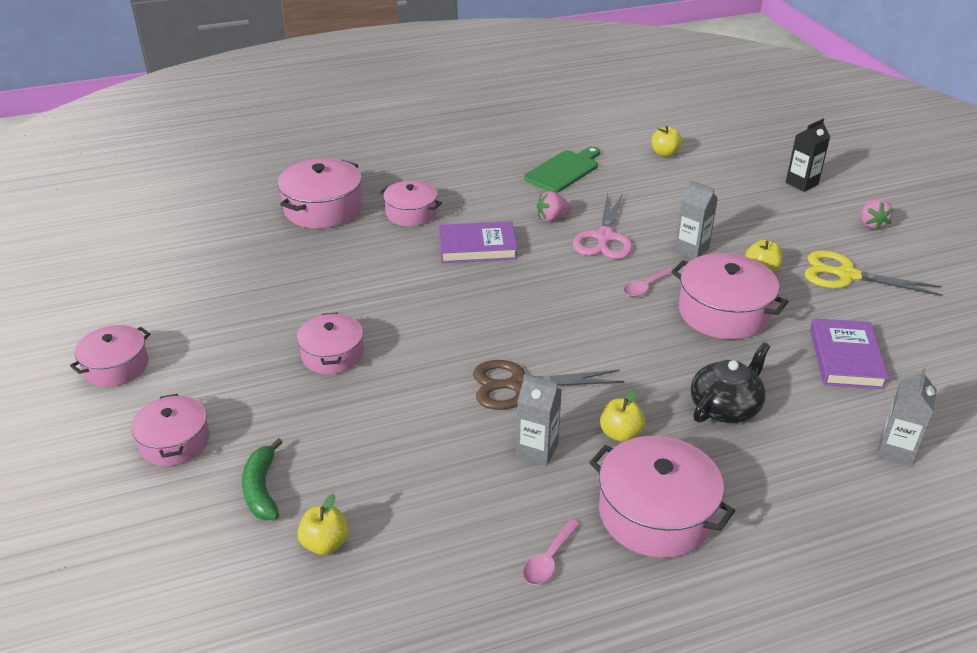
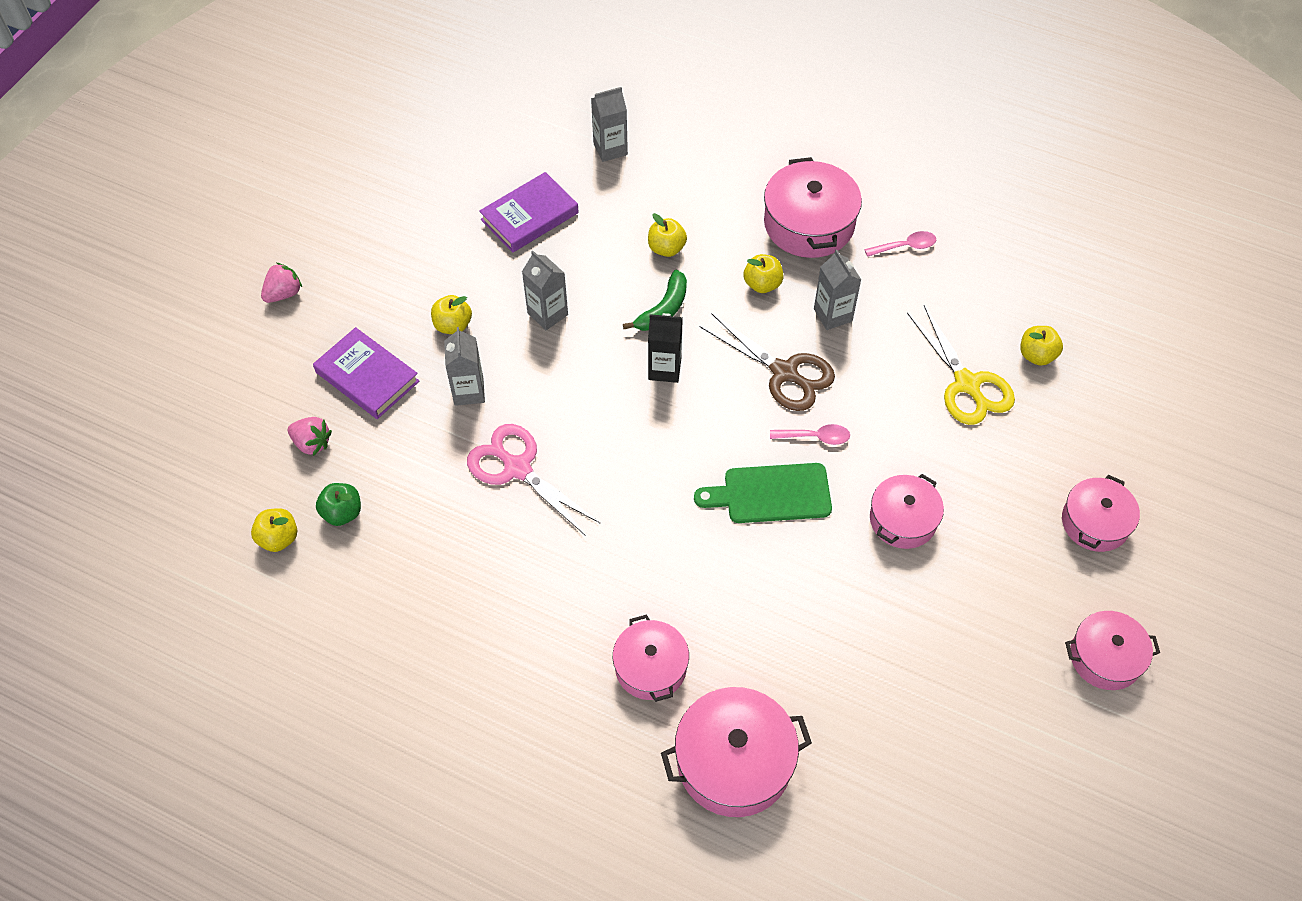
camera: 135 degrees left, 20 degrees up
green banana [242,438,283,521] -> green banana moved to [623,270,687,331]
purple book [439,221,518,263] -> purple book moved to [313,327,419,419]
green cutting board [524,146,600,193] -> green cutting board moved to [694,463,832,523]
pink strawberry [537,191,572,222] -> pink strawberry moved to [288,417,332,456]
pink scissors [573,192,633,259] -> pink scissors turned 105 degrees counterclockwise [467,424,601,536]
pink spoon [624,268,673,297] -> pink spoon moved to [770,424,850,445]
pink pot [671,253,789,340] -> grey carton [522,251,568,330]
black teapot [691,342,770,423] -> yellow apple [648,213,687,257]
black carton [786,119,830,192] -> black carton moved to [648,313,683,383]
yellow scissors [805,250,943,296] -> yellow scissors moved to [907,305,1015,425]
none -> green apple [316,483,361,526]

